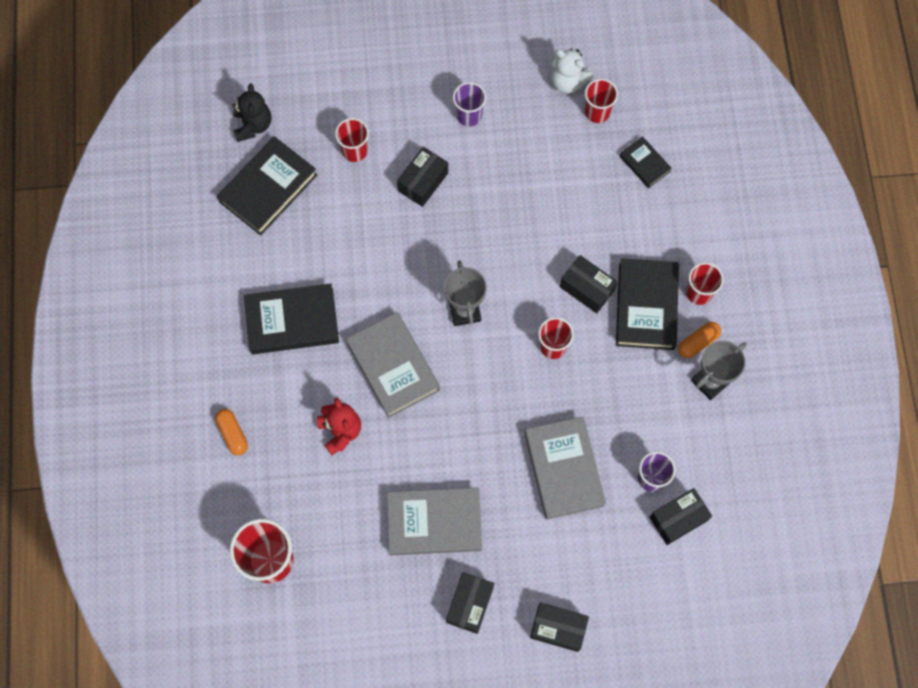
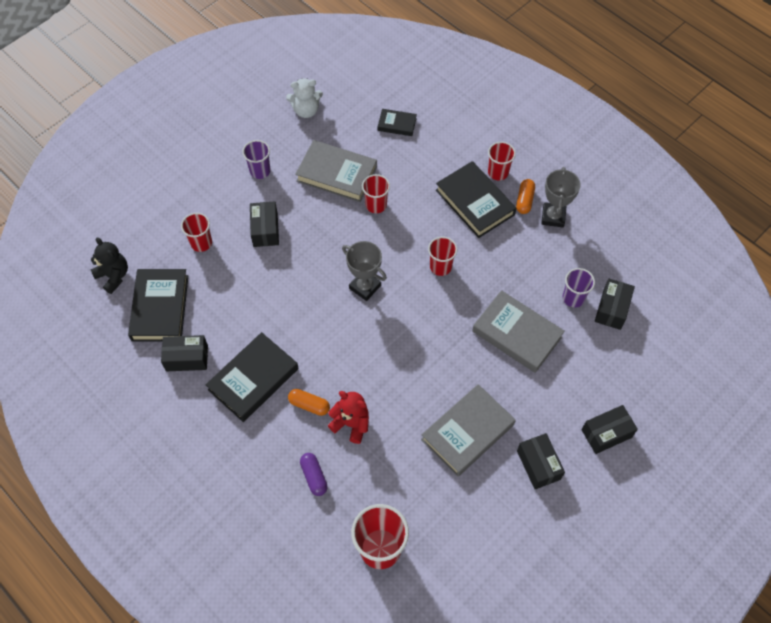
camera: 40 degrees left, 10 degrees down
orange capsule [215,409,248,455] -> orange capsule moved to [288,389,330,416]
grey book [346,312,440,418] -> grey book moved to [295,140,377,202]
black box [560,255,618,313] -> black box moved to [161,335,208,371]
red cup [585,79,618,123] -> red cup moved to [362,174,390,213]
none -> purple capsule [300,453,328,496]

